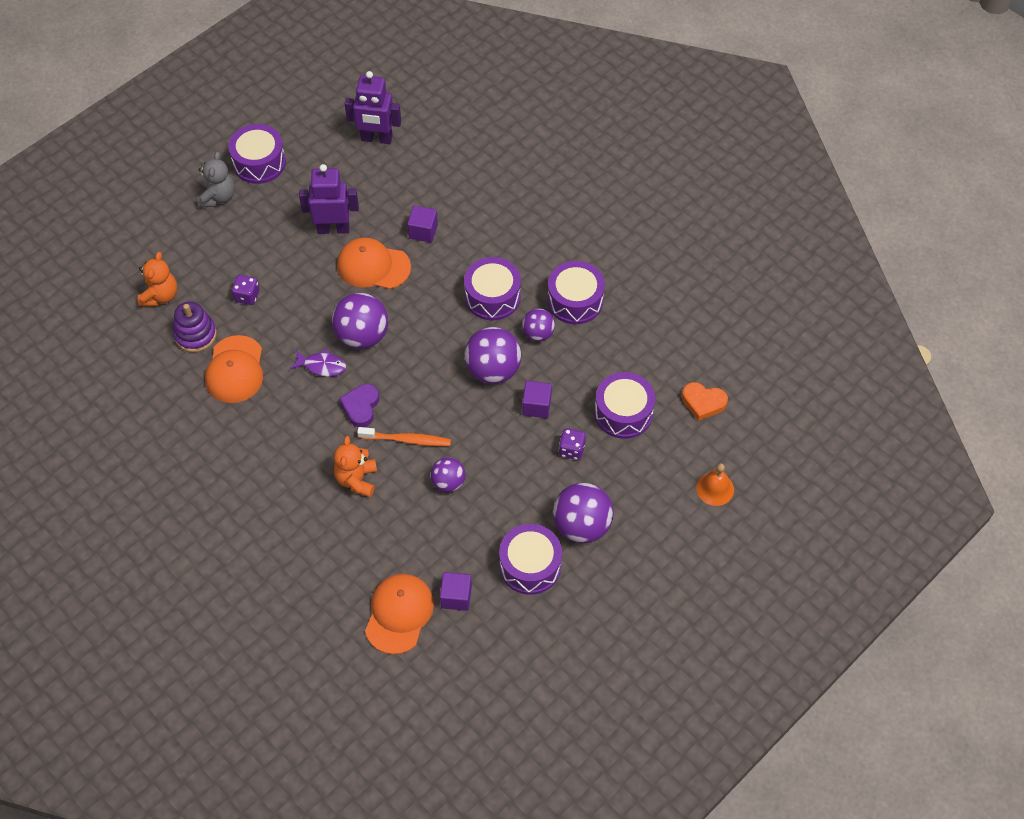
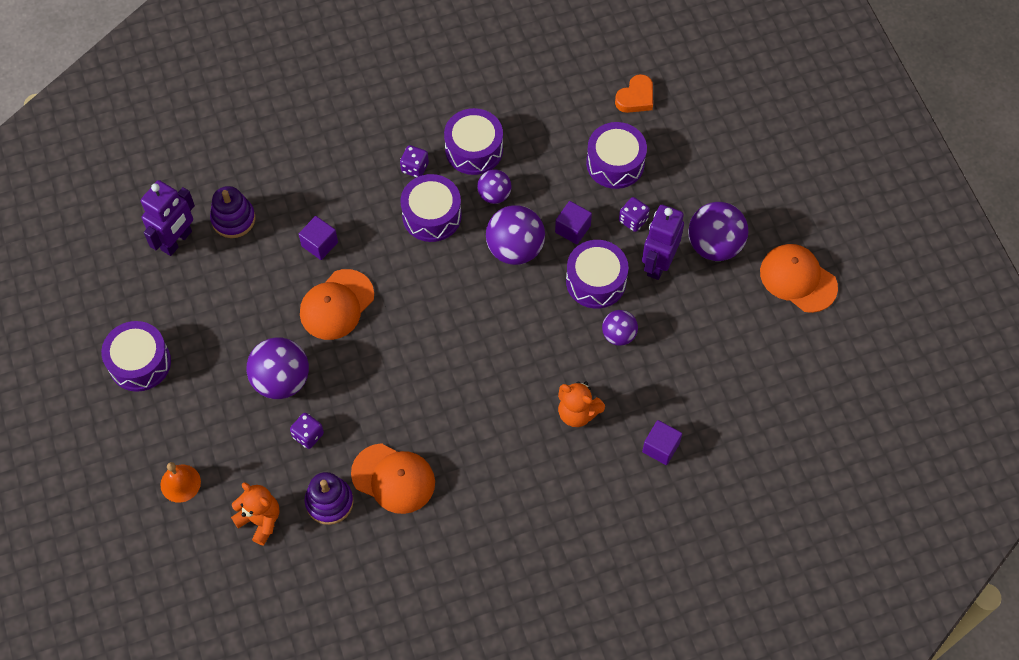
camera: 65 degrees left, 5 degrees up
grey teddy bear [197,152,235,208] -> none
purple fish [290,348,346,377] -> none
purple robot [299,164,359,234] -> purple robot moved to [642,205,684,280]
purple ball [332,293,388,349] -> purple ball moved to [247,337,309,399]
purple heart [339,384,379,427] -> none
orange toothbrush [357,427,451,446] -> none
orange cap [365,574,434,654] -> orange cap moved to [760,244,838,313]
purple cube [440,572,472,611] -> purple cube moved to [642,420,682,465]
purple drum [499,524,562,595] -> purple drum moved to [566,240,628,309]
orange bell [696,463,734,506] -> orange bell moved to [160,462,201,503]
none -> purple stacking toy [210,186,255,238]
none -> purple dice [400,145,429,177]

